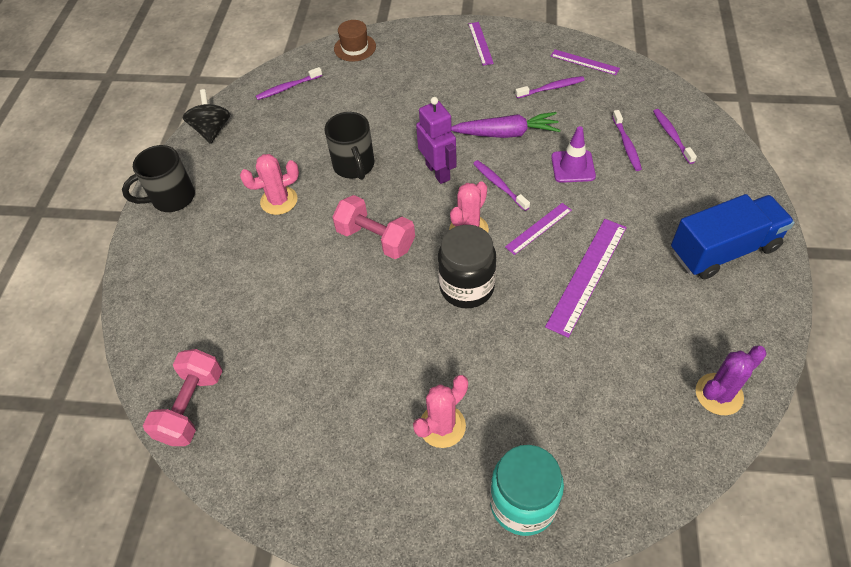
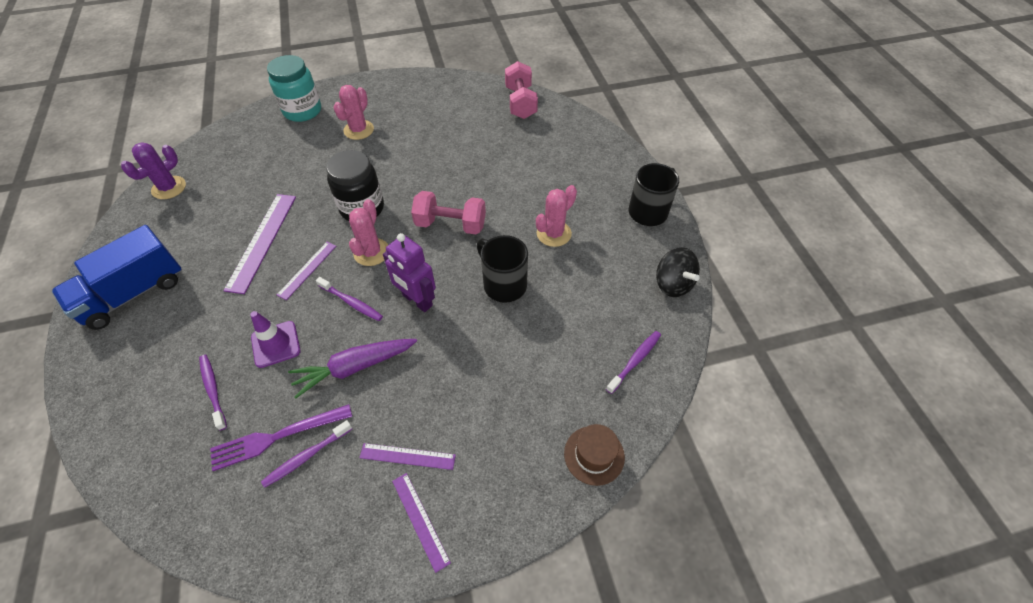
camera: 155 degrees right, 0 degrees up
purple ruler [551,50,620,75] -> purple ruler moved to [359,443,456,470]
purple toothbrush [653,109,697,164] -> none
none -> purple fork [210,404,352,471]

